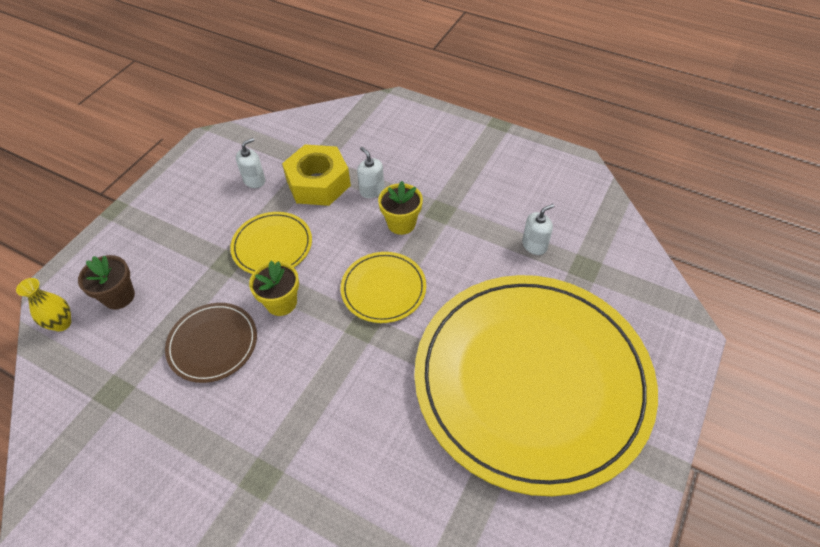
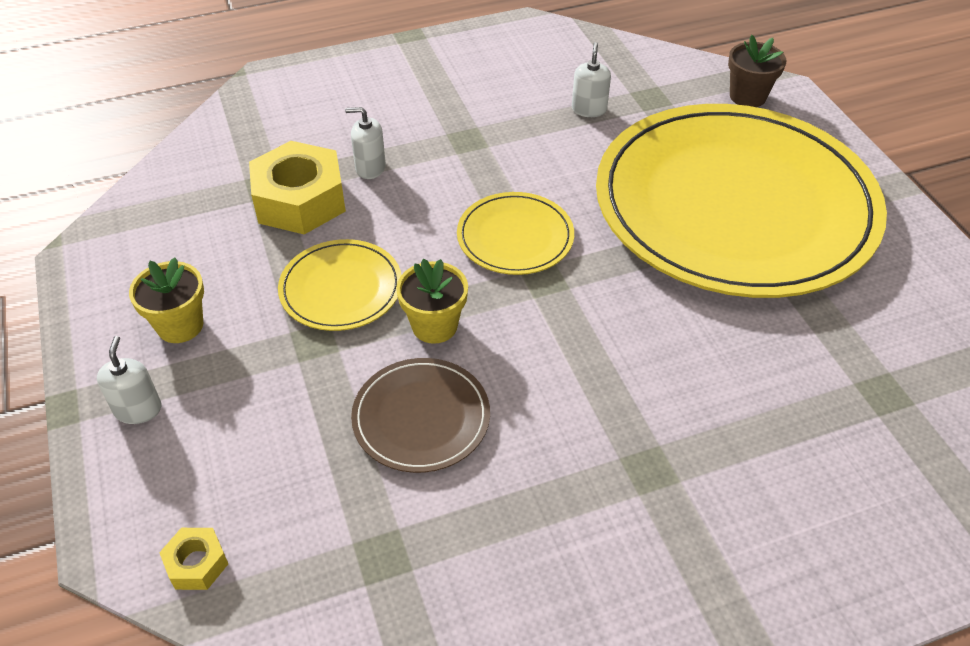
camera: 50 degrees left, 5 degrees down
yellow vase [16,278,71,332] -> yellow nut [159,528,228,590]
brown flower pot [78,255,135,309] -> brown flower pot moved to [728,35,786,107]
white soap dispenser [236,138,265,188] -> white soap dispenser moved to [97,336,161,424]
yellow flower pot [378,181,423,235] -> yellow flower pot moved to [129,257,204,343]

